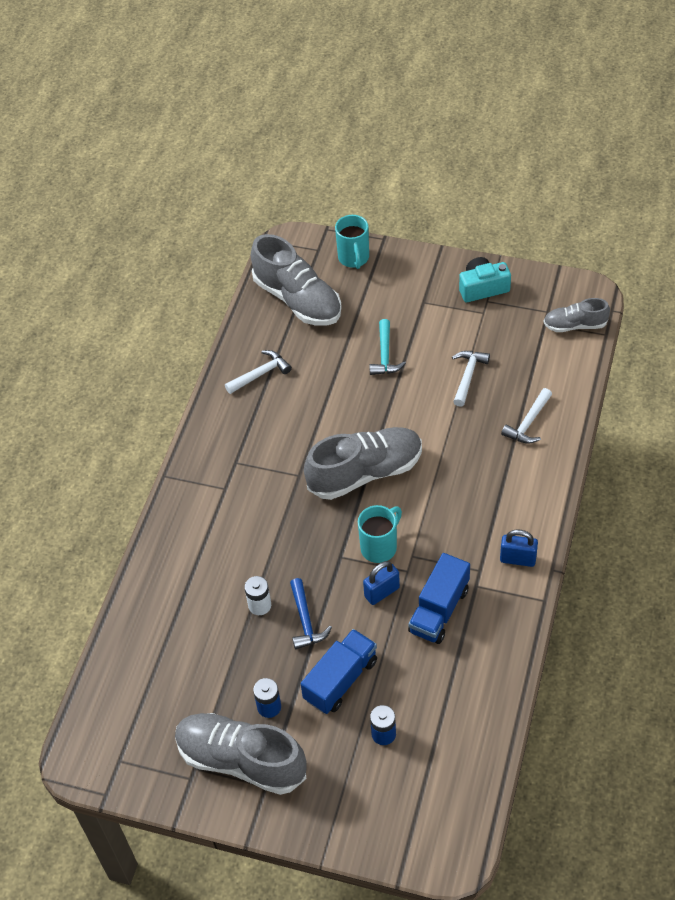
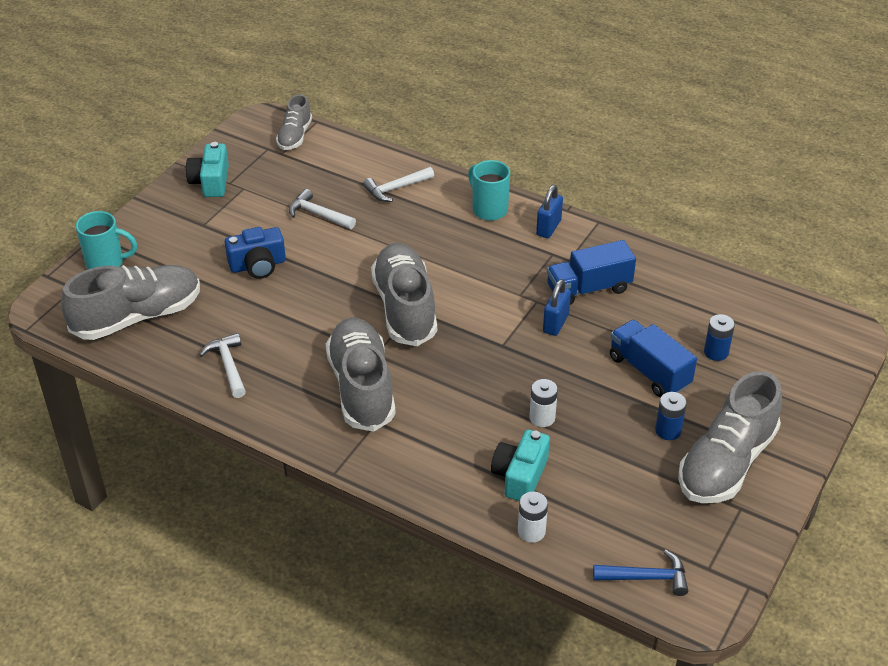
camera: 80 degrees left, 10 degrees down
blue hammer [290,578,332,649] -> blue hammer moved to [593,550,688,596]
turquoise mug [358,505,402,563] -> turquoise mug moved to [468,160,510,221]
blue padlock [363,561,400,605] -> blue padlock turned 45 degrees clockwise [543,279,571,336]
turquoise hammer [370,319,406,375] -> blue camera [225,227,286,279]
blue truck [408,553,470,644] -> blue truck turned 120 degrees clockwise [547,240,636,305]
white hammer [501,388,552,444] -> white hammer turned 105 degrees clockwise [363,167,434,202]
none -> grey shoe [326,318,396,432]
none -> turquoise camera [491,430,550,501]
none -> white battery [518,492,548,543]

